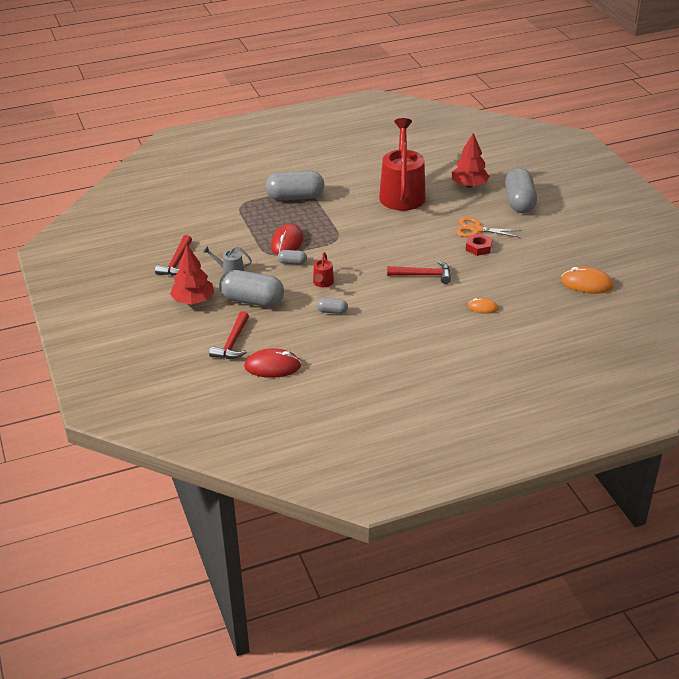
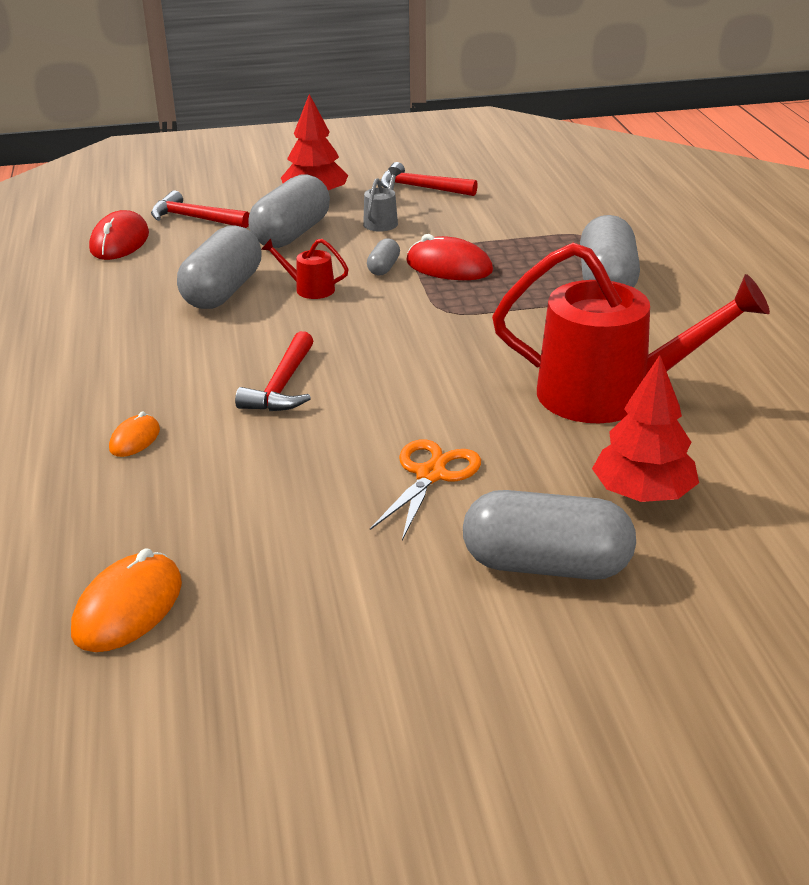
camera: 100 degrees right, 5 degrees down
grey capsule [317,298,348,314] -> grey capsule [177,226,262,309], size x2.16
red nut [466,233,492,256] -> none

